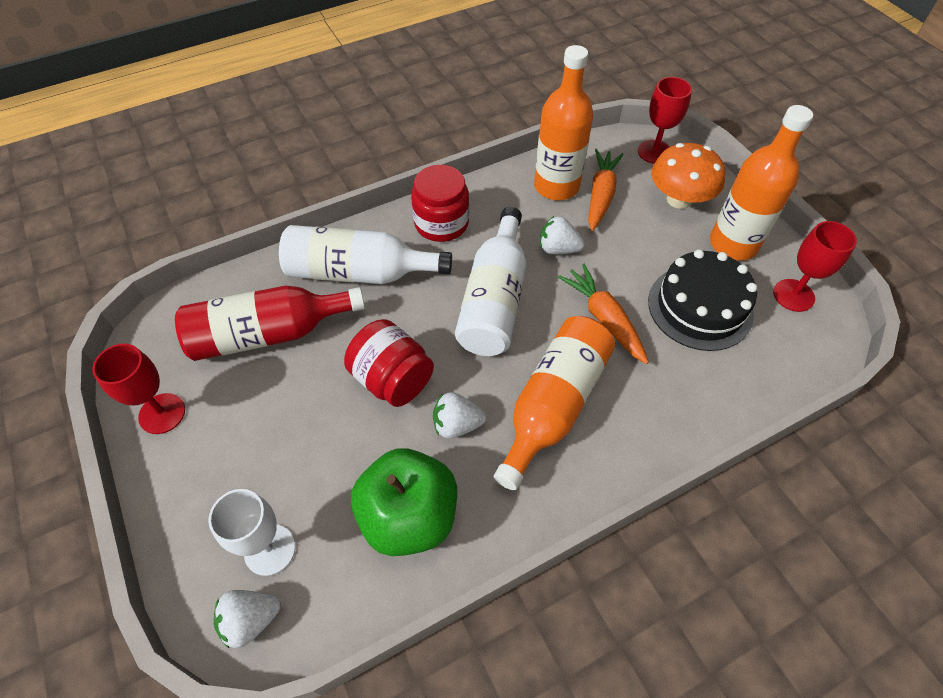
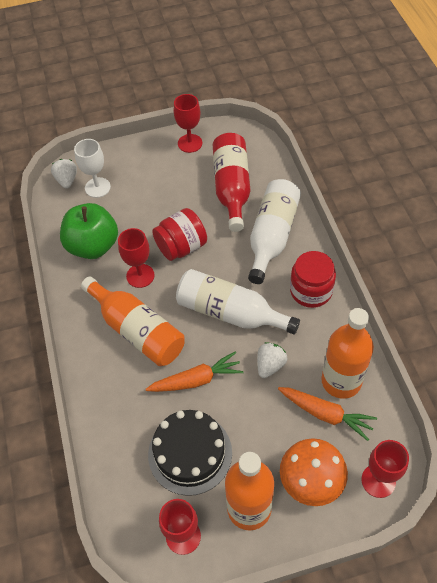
camera: 105 degrees right, 0 degrees up
white strawberry [433,392,486,439] -> red goblet [118,228,155,288]

